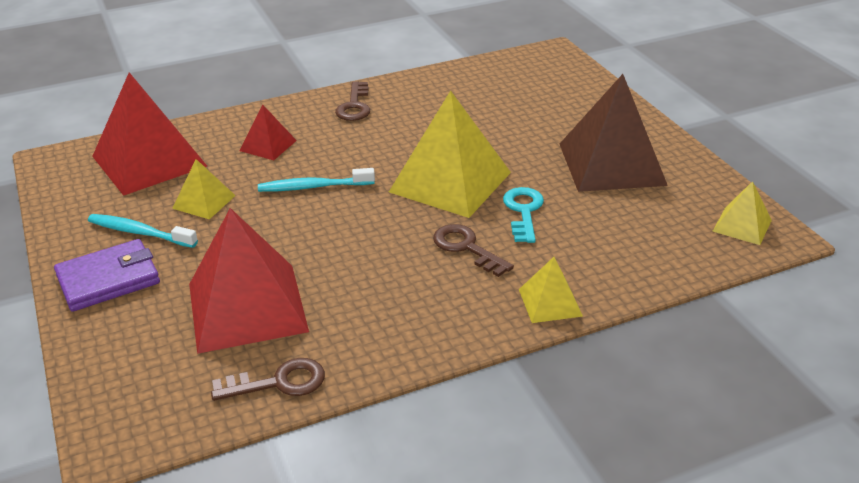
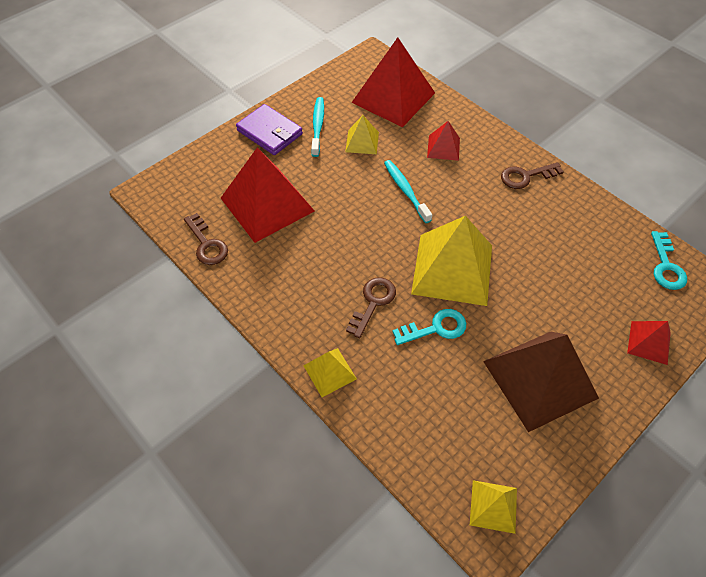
camera: 70 degrees right, 20 degrees up
none -> red pyramid [627,321,671,365]
none -> turquoise key [651,231,687,290]

